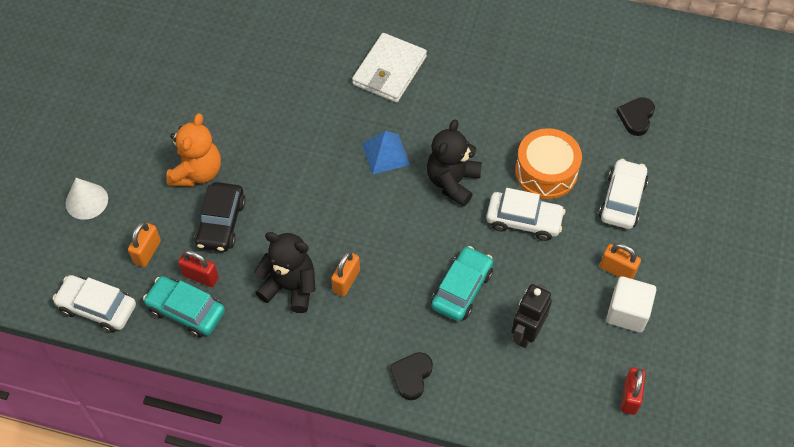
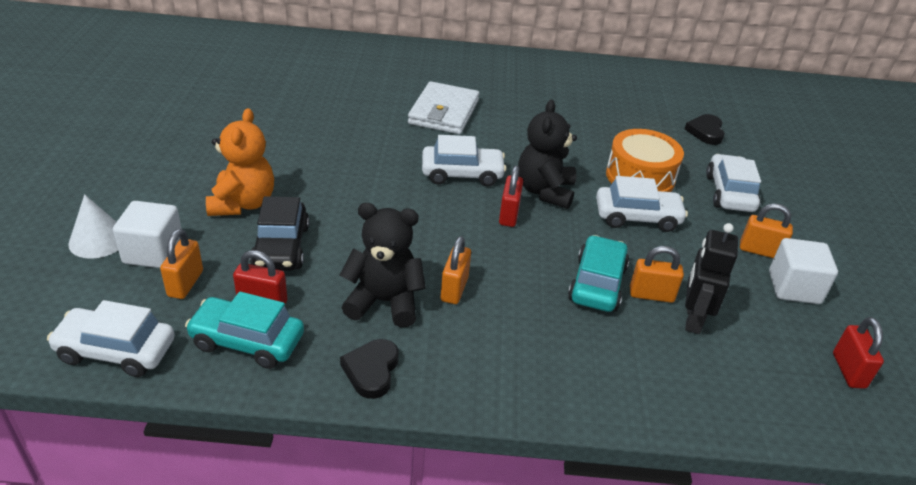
camera: 15 degrees left, 20 degrees down
blue pyramid [362,131,410,174] -> white car [422,135,507,187]
black heart [390,352,433,400] -> black heart moved to [340,339,399,399]
none -> white cube [113,201,182,268]
none -> red padlock [499,165,523,227]
none -> orange padlock [630,246,684,303]

